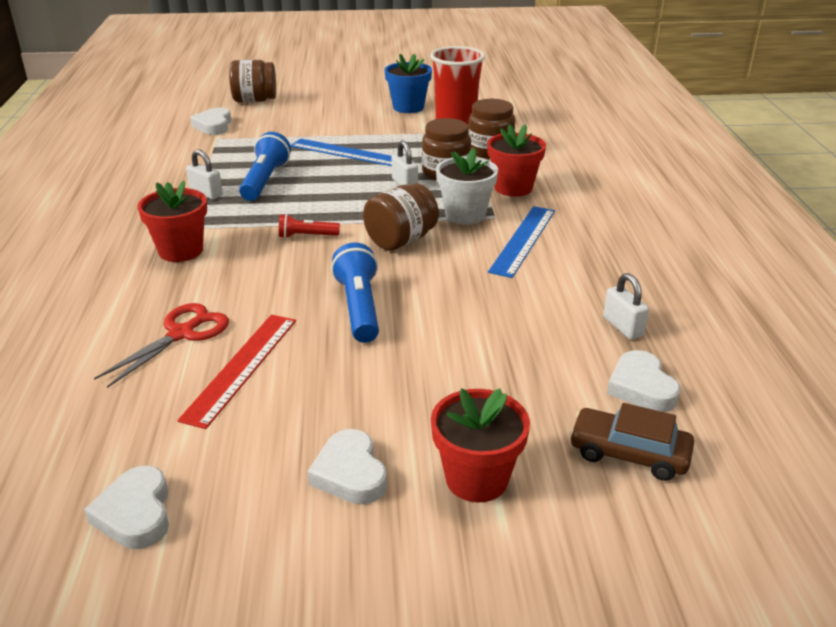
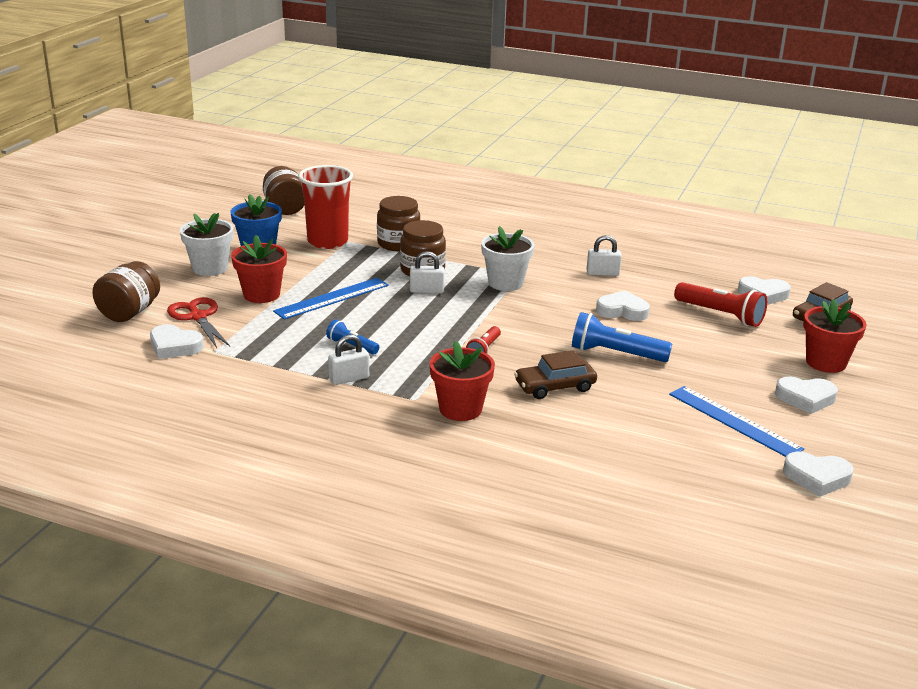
camera: 65 degrees left, 5 degrees down
red scissors [94,303,229,388] -> red scissors moved to [167,297,230,348]
red ruler [177,315,296,429] -> none
blue flashlight [239,132,291,201] -> blue flashlight [326,320,379,355], size x0.58
brown jar [363,183,439,251] -> brown jar moved to [263,166,305,215]
red flower pot [487,124,546,197] -> red flower pot moved to [231,235,287,303]
blue ruler [488,206,555,278] -> blue ruler moved to [669,386,804,457]
white padlock [603,273,649,340] -> white padlock moved to [587,235,622,276]
none -> white flower pot [180,213,233,276]
none -> brown car [514,350,597,399]
none -> white heart [596,290,650,321]
none -> red flashlight [674,282,767,327]

